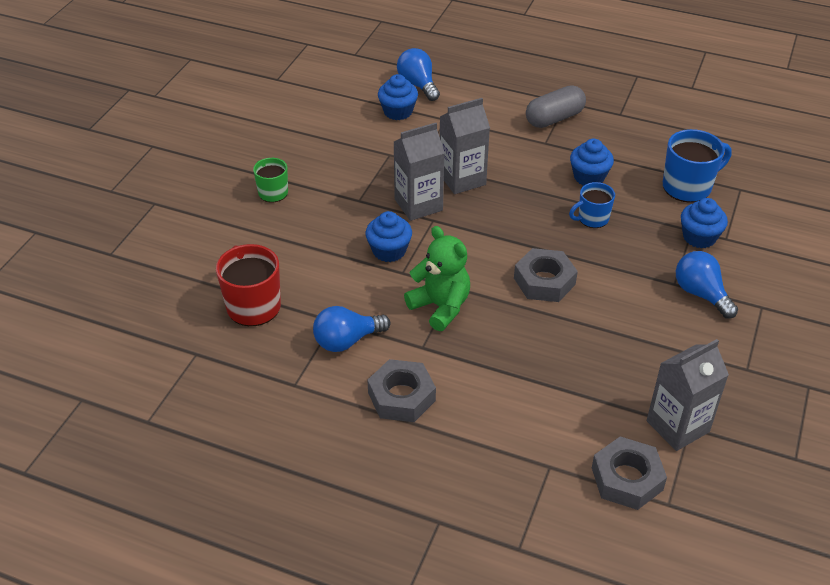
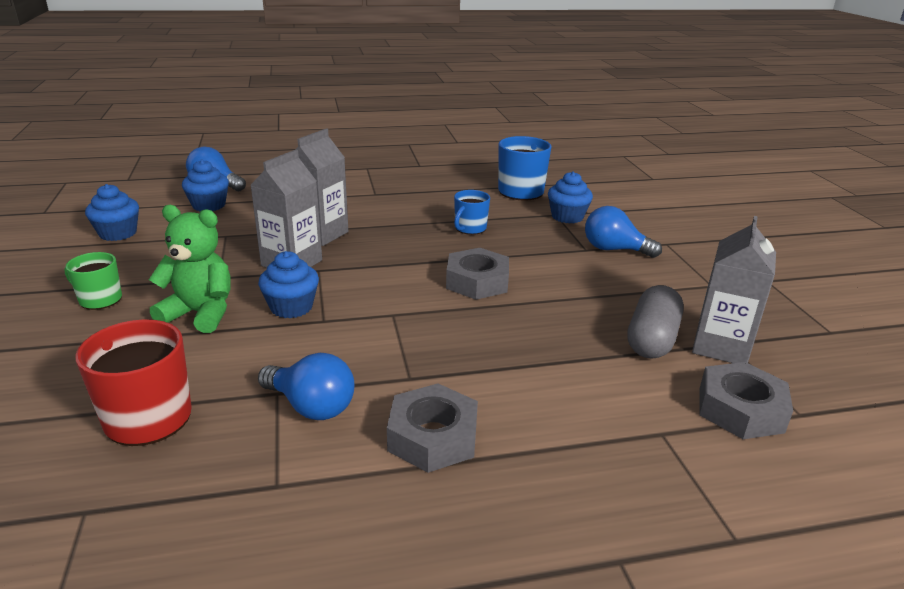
camera: 35 degrees left, 15 degrees down
blue light bulb [313,306,390,352] -> blue light bulb turned 90 degrees counterclockwise [258,353,354,420]
green teddy bear [404,226,470,331] -> green teddy bear moved to [149,205,231,333]
grey capsule [526,85,586,128] -> grey capsule moved to [627,285,684,359]
blue cupcake [570,139,614,185] -> blue cupcake moved to [85,184,139,241]

